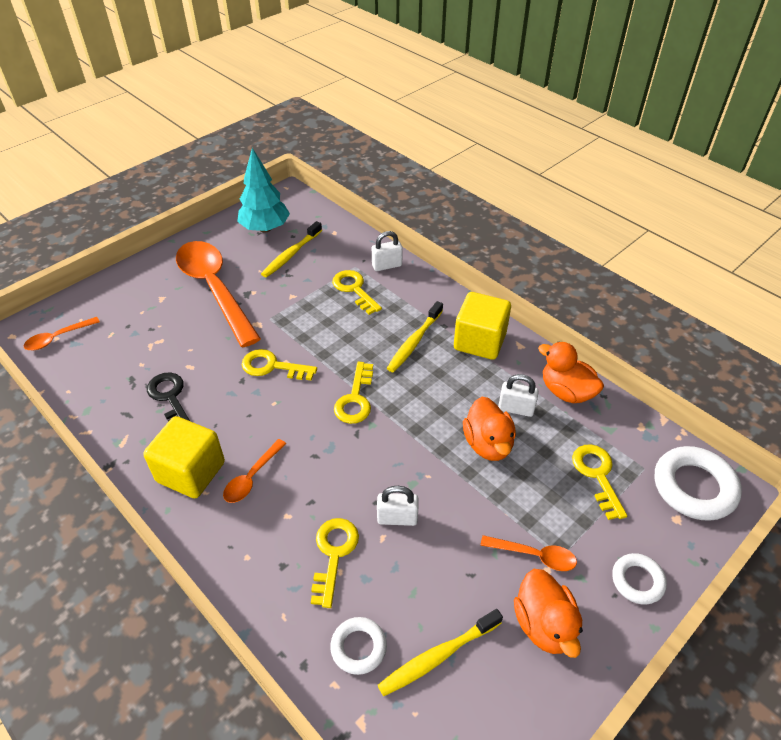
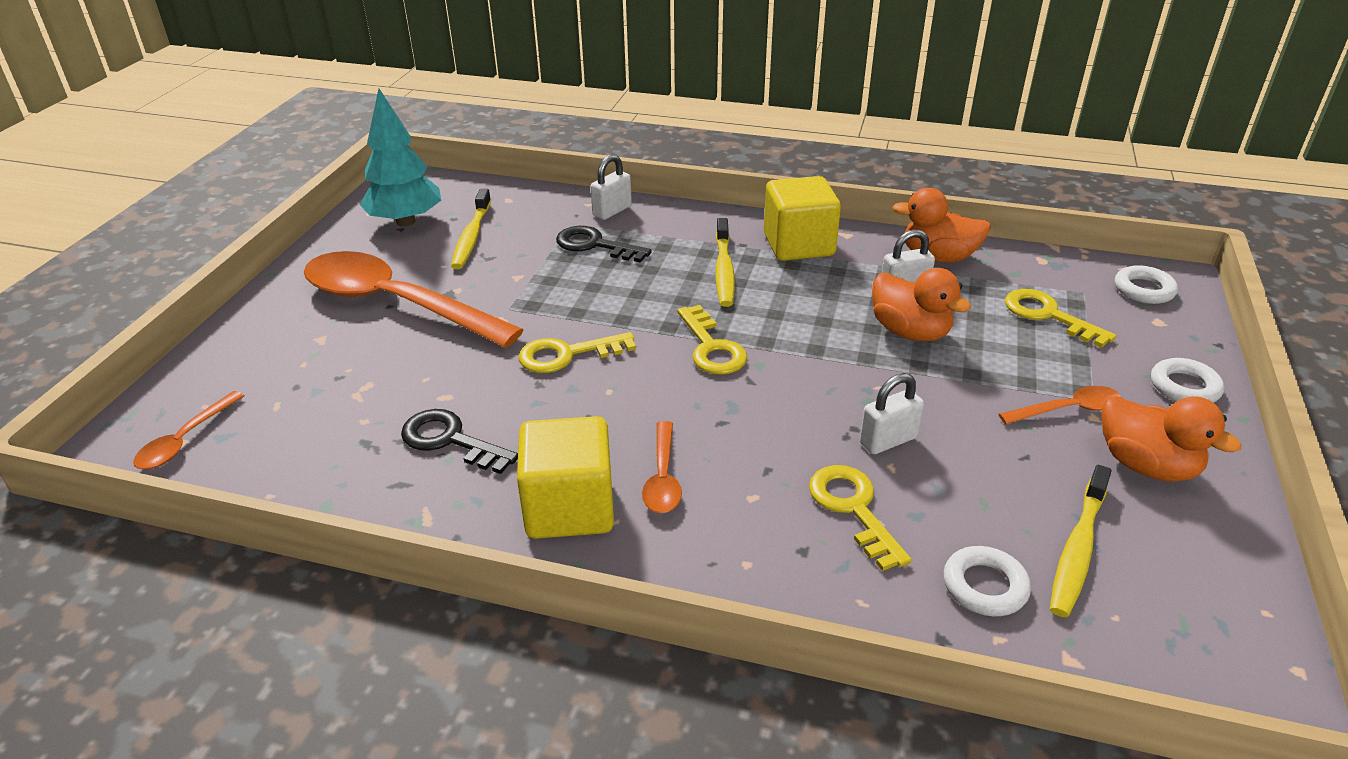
camera: 30 degrees left, 10 degrees down
yellow key [332,270,382,315] -> black key [556,226,652,263]
white ring [655,446,742,521] -> white ring [1115,265,1178,304], size x0.58

